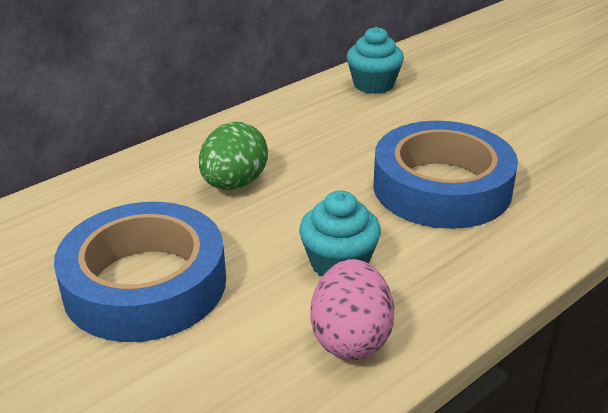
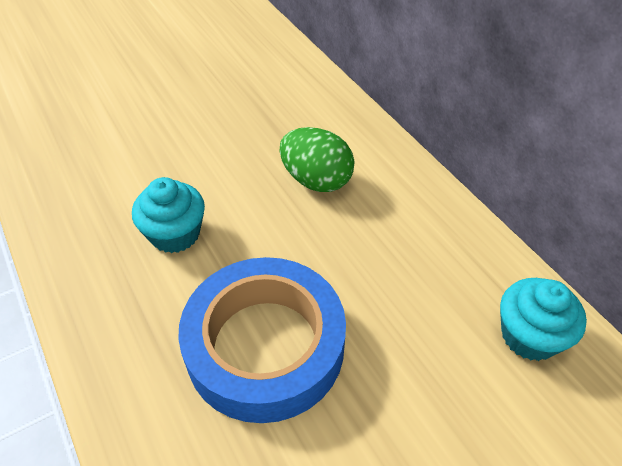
camera: 100 degrees right, 15 degrees up
blue tape [54,202,226,342] -> none
pink egg [310,259,394,360] -> none

